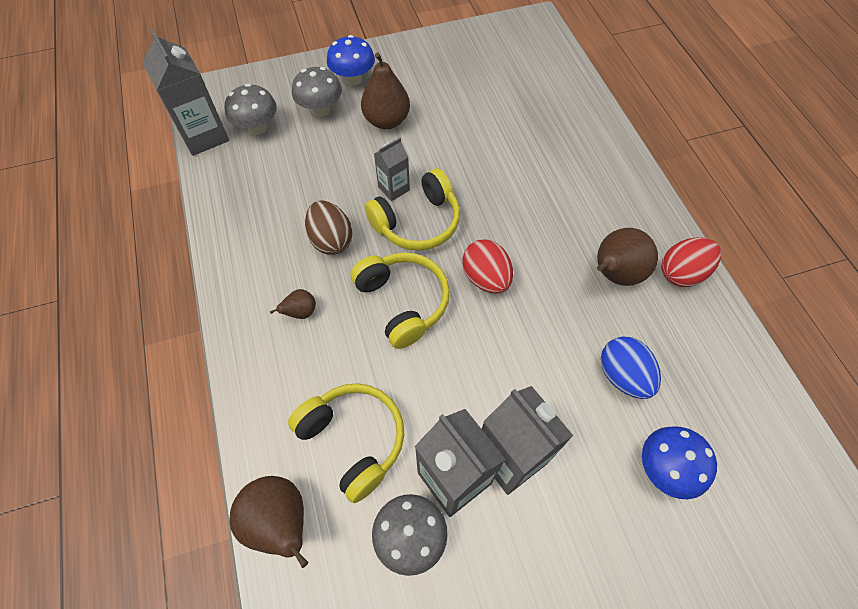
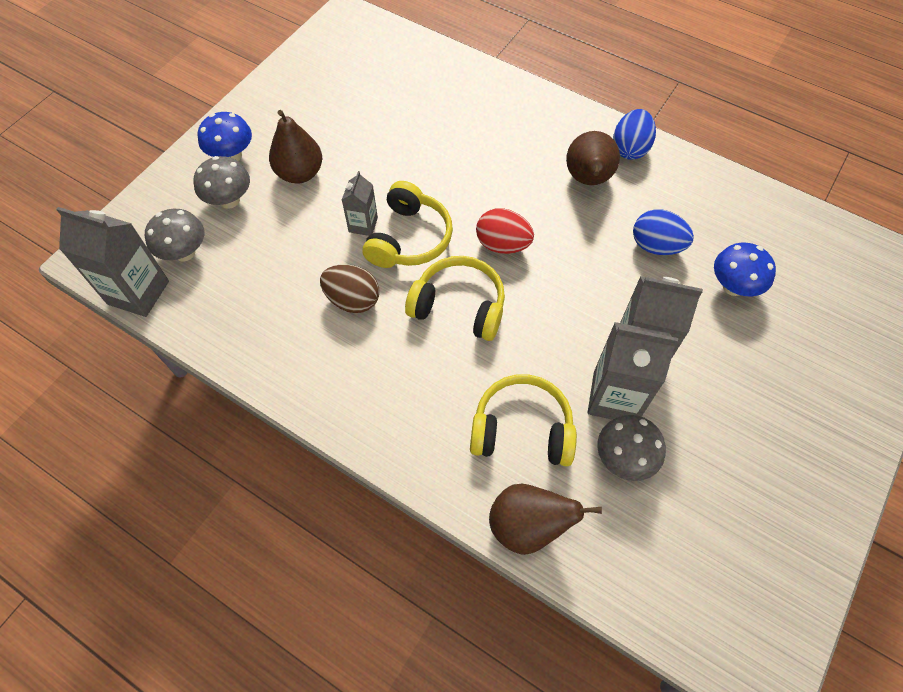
camera: 40 degrees left, 0 degrees up
brown pear [270,289,316,319] -> none
red egg [661,237,721,287] -> blue egg [613,109,656,160]

